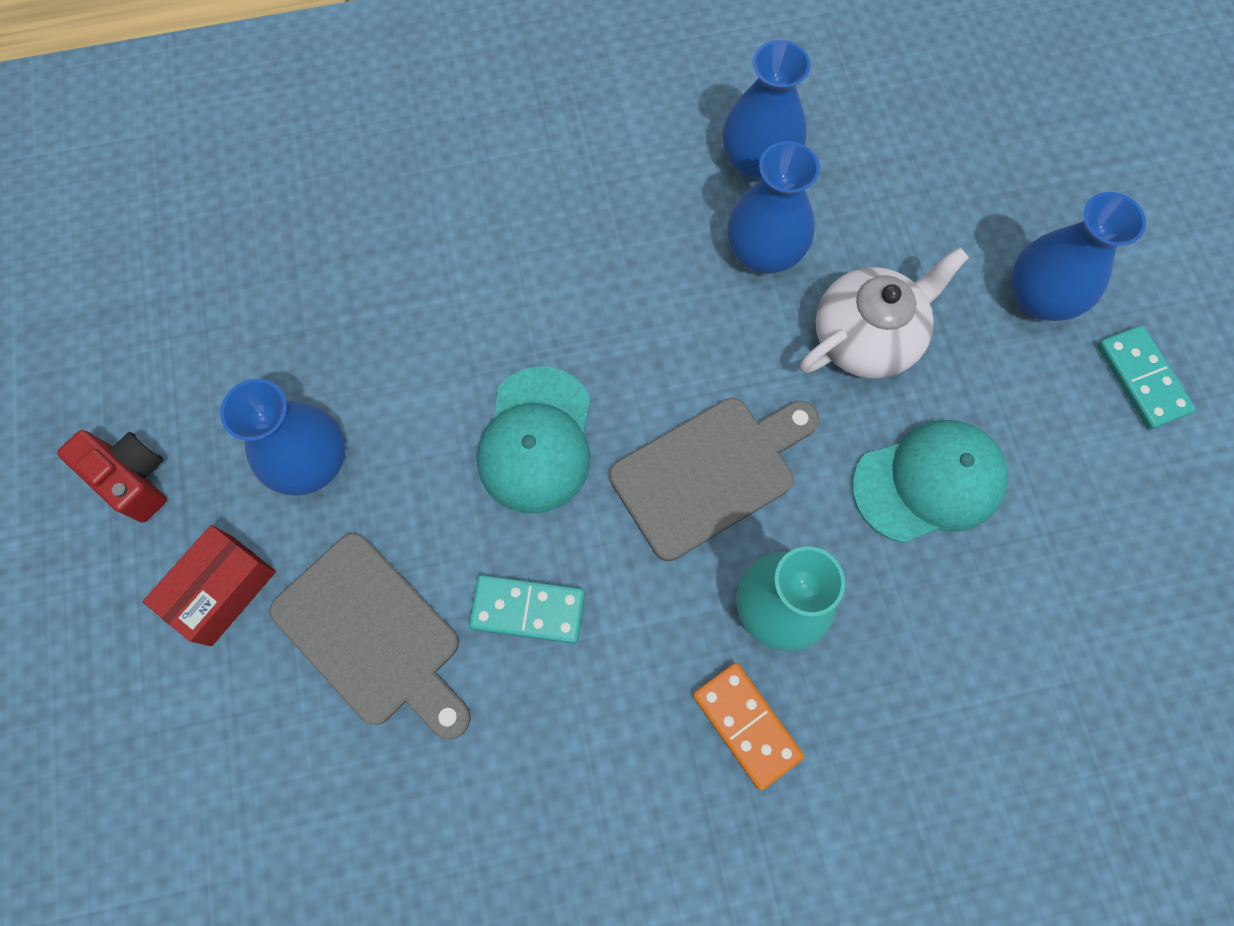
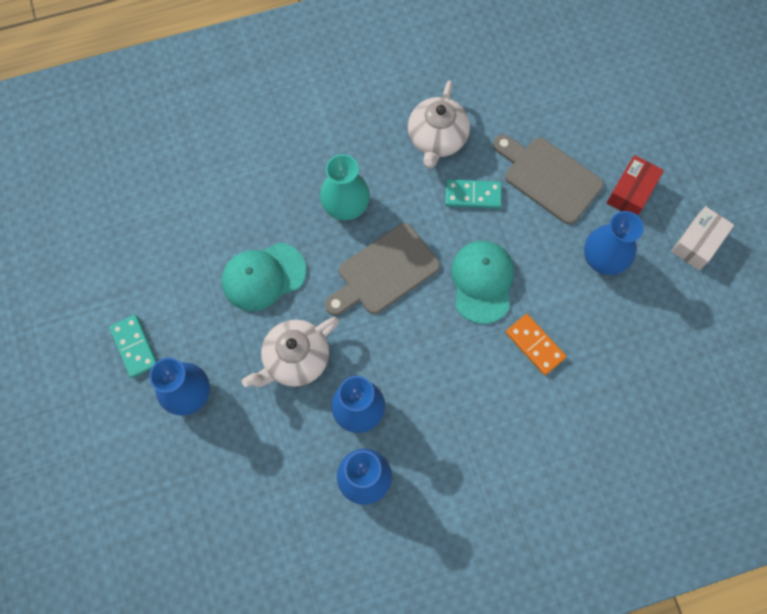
camera: 175 degrees right, 0 degrees up
red camera [57,430,167,522] -> white box [671,206,734,270]
orange domino [693,663,804,790] -> orange domino moved to [506,314,566,375]
none -> white teapot [408,80,470,169]

